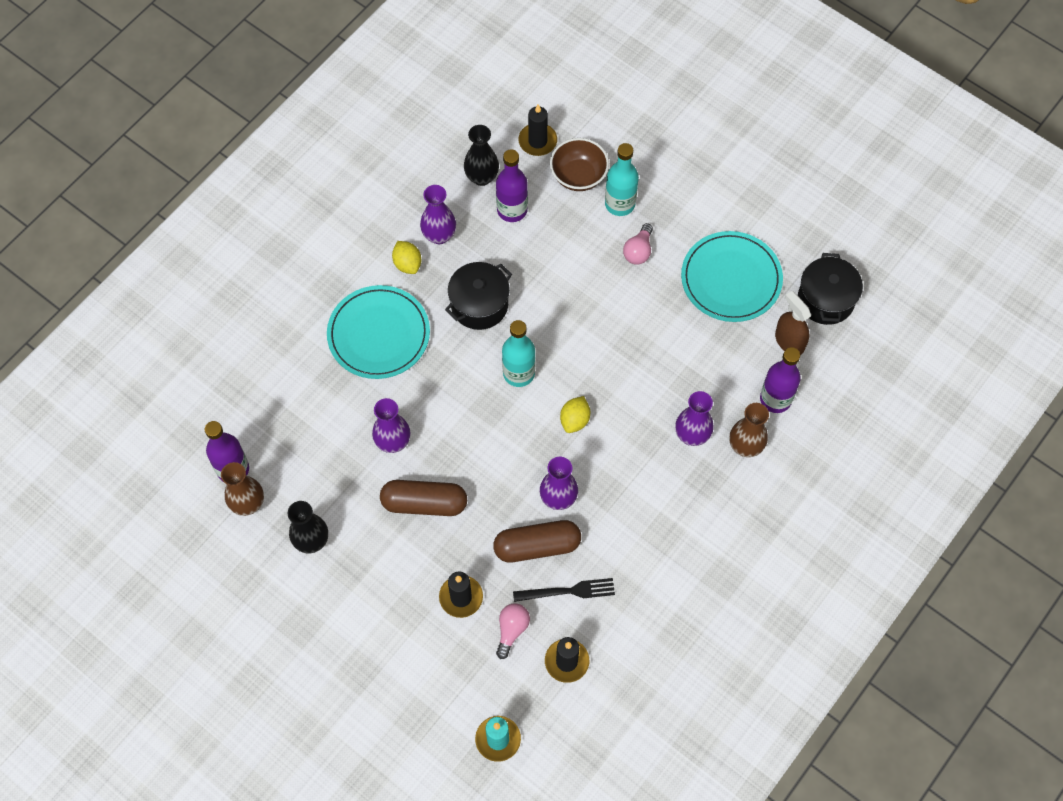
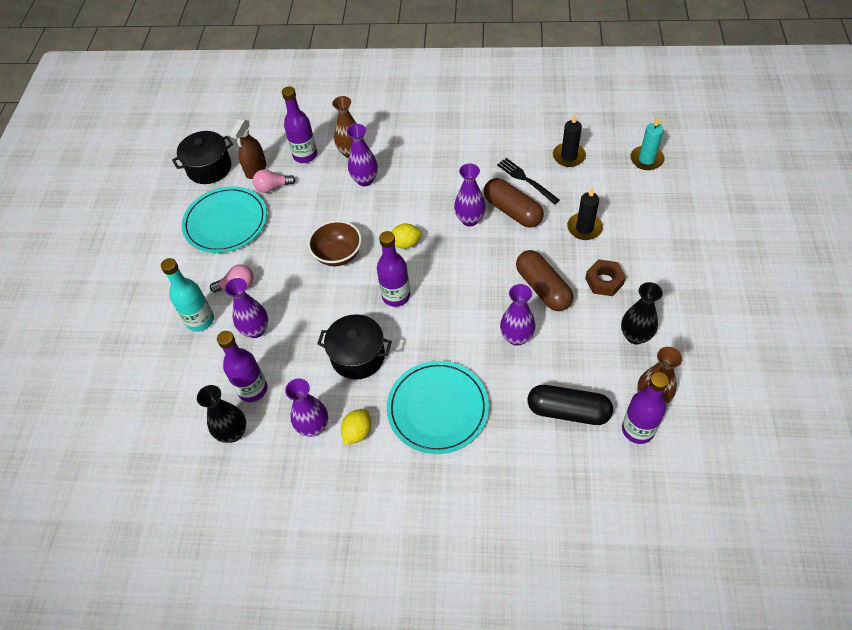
camera: 120 degrees left, 10 degrees down
pink light bulb [496,603,530,659] -> pink light bulb moved to [253,169,296,193]
turquoise bottle [502,320,535,387] -> purple bottle [377,231,410,307]
black candle [518,104,557,156] -> none
brown bowl [550,138,609,191] -> brown bowl moved to [308,220,362,266]
none -> purple vase [225,278,268,338]
none -> black capsule [528,385,613,425]
none -> brown nut [585,259,626,296]

